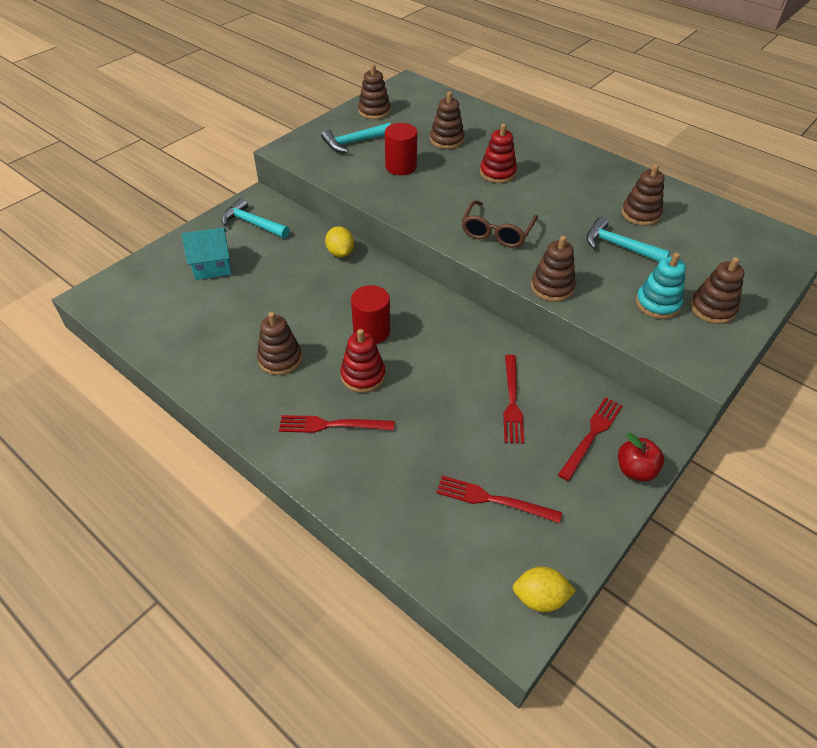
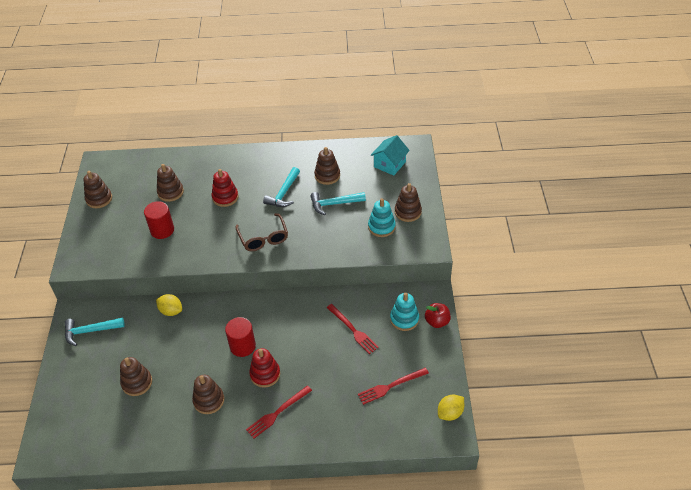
camera: 40 degrees left, 0 degrees up
turquoise house [182,227,231,280] -> turquoise house moved to [371,135,410,176]
turquoise hammer [321,123,391,153] -> turquoise hammer moved to [263,167,300,207]
brown stacking toy [531,236,576,302] -> brown stacking toy moved to [120,357,152,396]
red fork [558,397,623,481] -> turquoise stacking toy [390,293,419,331]

